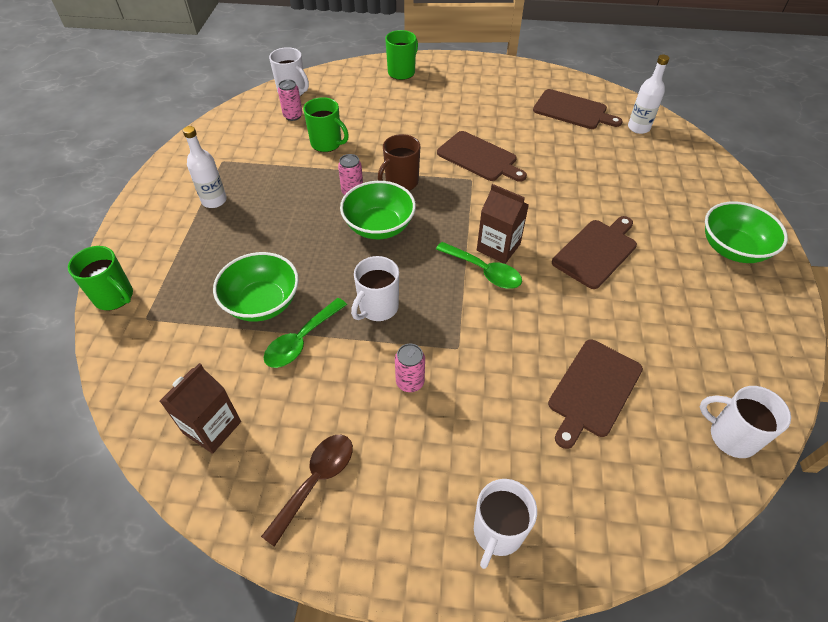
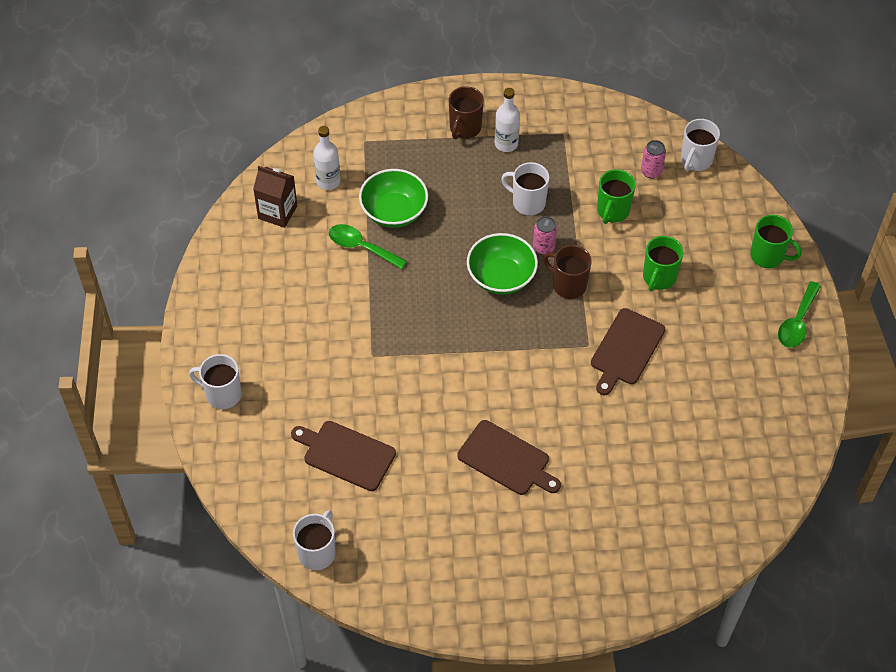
camera: 80 degrees right, 5 degrees up
green mug [68,246,133,311] -> green mug moved to [643,236,684,292]
brown spoon [261,435,353,547] -> none
white mug [351,256,399,321] -> white mug moved to [501,162,550,216]
pink can [395,344,425,392] -> none
green spoon [436,242,522,289] -> green spoon moved to [778,281,821,348]
brown carton [477,184,529,264] -> none
brown cutting board [533,89,622,129] -> none
white bottle [628,55,669,134] -> white bottle moved to [313,126,341,190]
green bowl [705,201,788,263] -> none
none -> brown mug [449,86,484,139]

